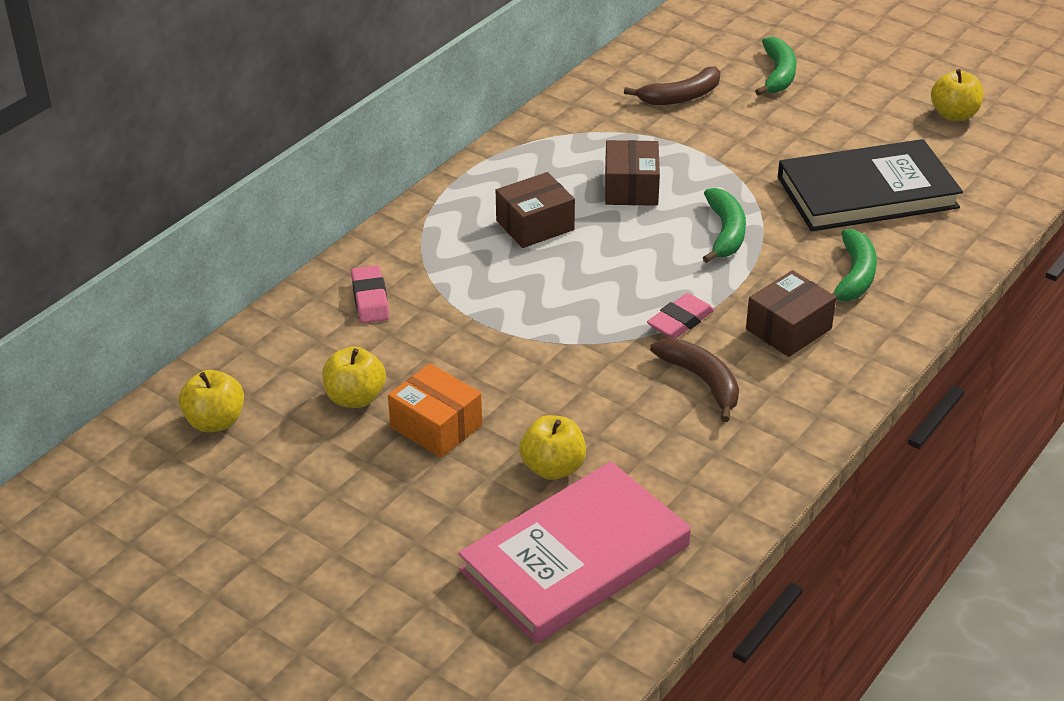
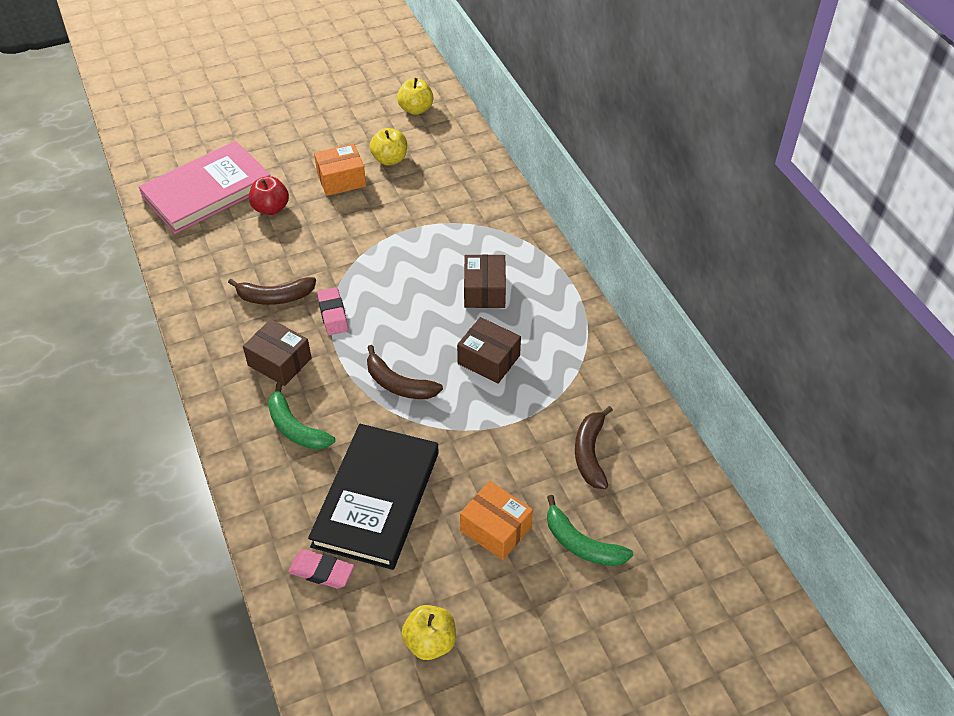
camera: 120 degrees right, 10 degrees up
pink eraser [351,265,390,323] -> pink eraser moved to [288,549,354,589]
pink book [458,461,691,644] -> pink book turned 60 degrees clockwise [139,141,271,234]
yellow apple [520,415,586,480] -> red apple [249,176,289,215]
green banana [703,188,746,263] -> brown banana [367,345,443,399]
brown box [746,270,836,357] -> brown box turned 45 degrees counterclockwise [243,319,312,386]
none -> orange box [460,481,533,560]

